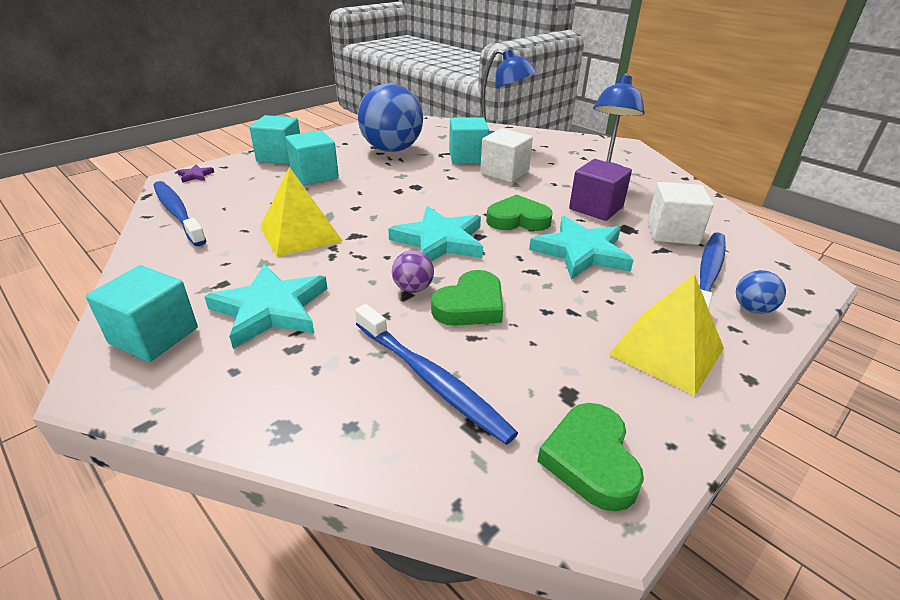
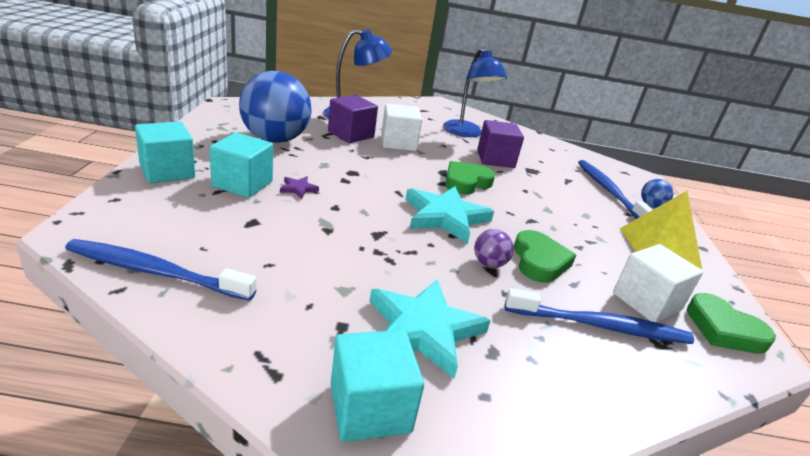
camera: 45 degrees left, 5 degrees down
purple star [177,164,214,183] -> purple star moved to [280,176,319,199]
yellow pyramid [260,167,342,257] -> none
turquoise cube [449,117,489,164] -> purple cube [328,95,378,143]
turquoise star [529,216,634,280] -> none
white cube [647,182,714,245] -> white cube moved to [613,244,703,322]

